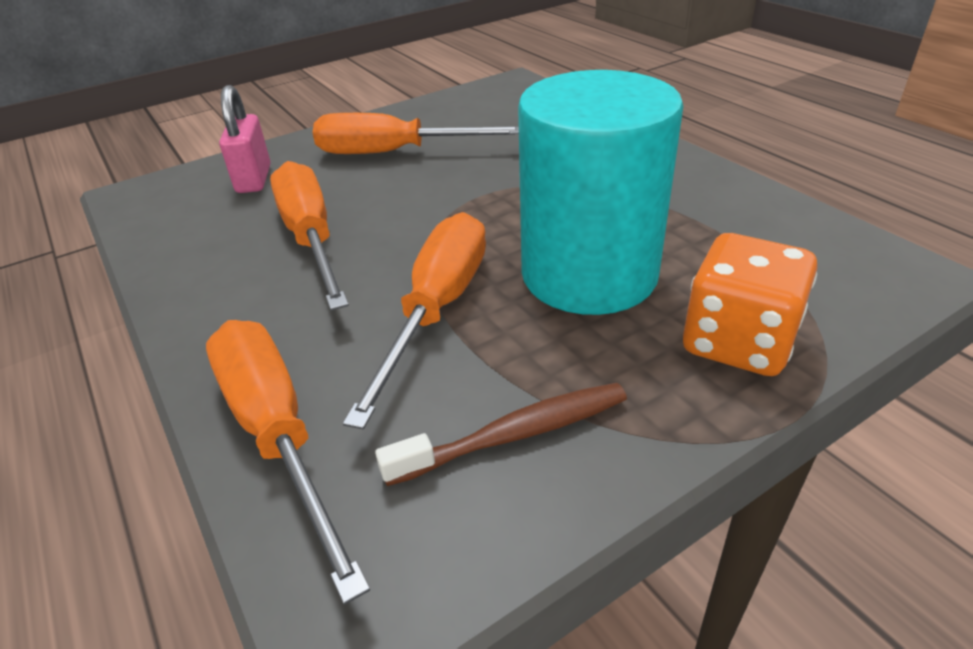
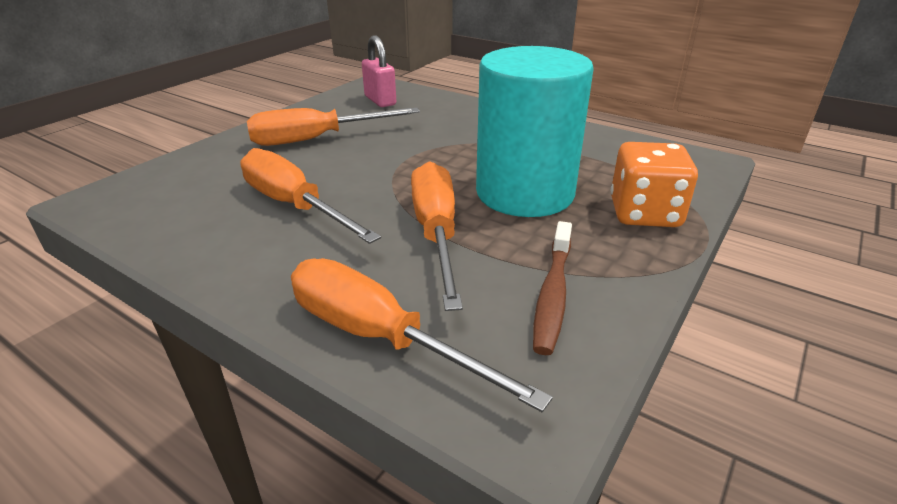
camera: 25 degrees left, 5 degrees down
pink padlock [219,85,270,193] -> pink padlock moved to [362,35,396,107]
brown toothbrush [375,383,627,486] -> brown toothbrush turned 150 degrees clockwise [533,221,572,355]

